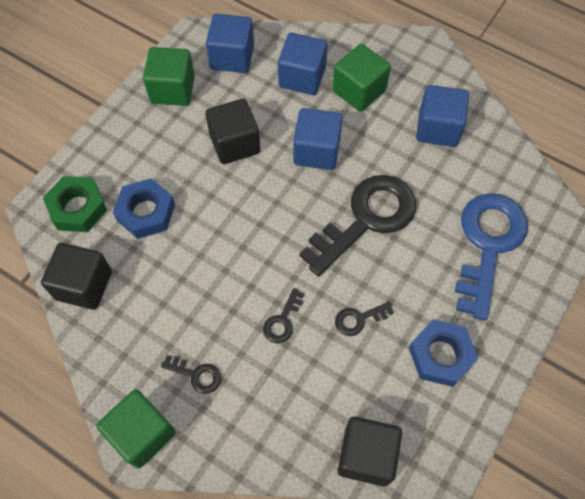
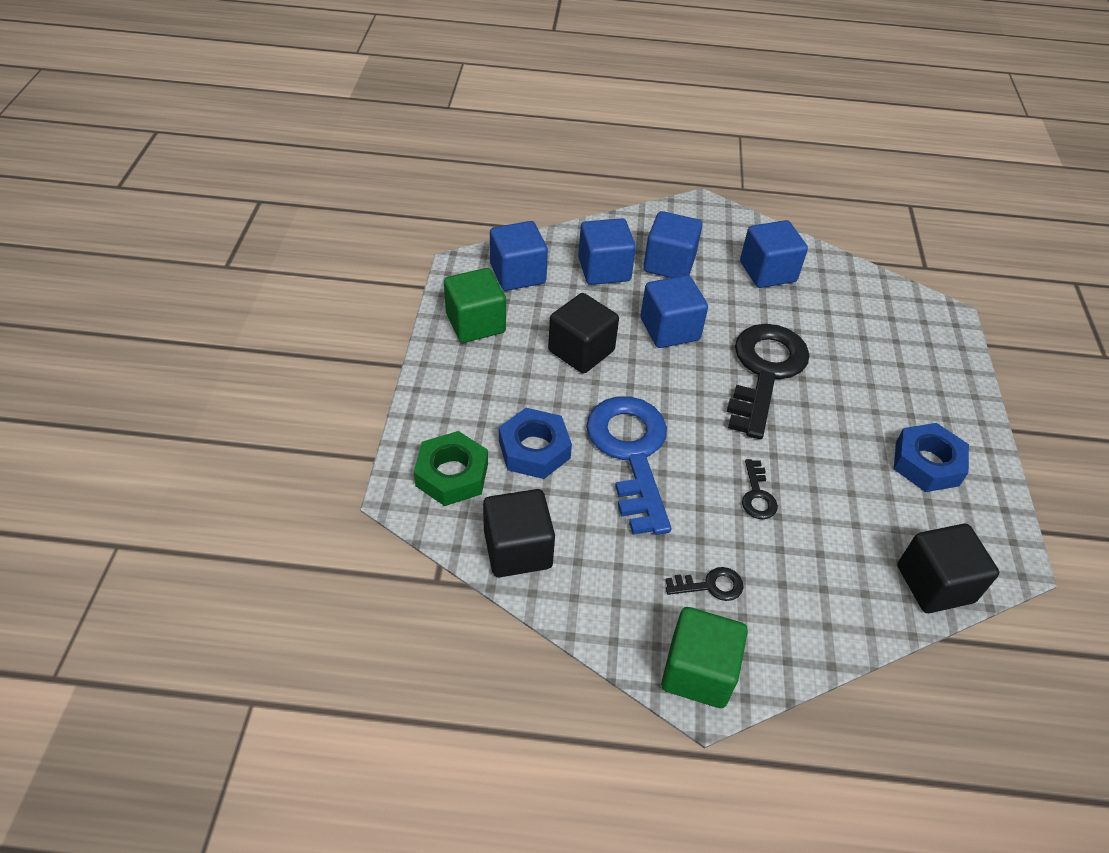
camera: 30 degrees left, 15 degrees down
green cube [332,44,391,112] -> blue cube [643,211,702,278]
black key [335,302,394,336] -> none
blue key [455,193,528,320] -> blue key moved to [586,396,671,535]

